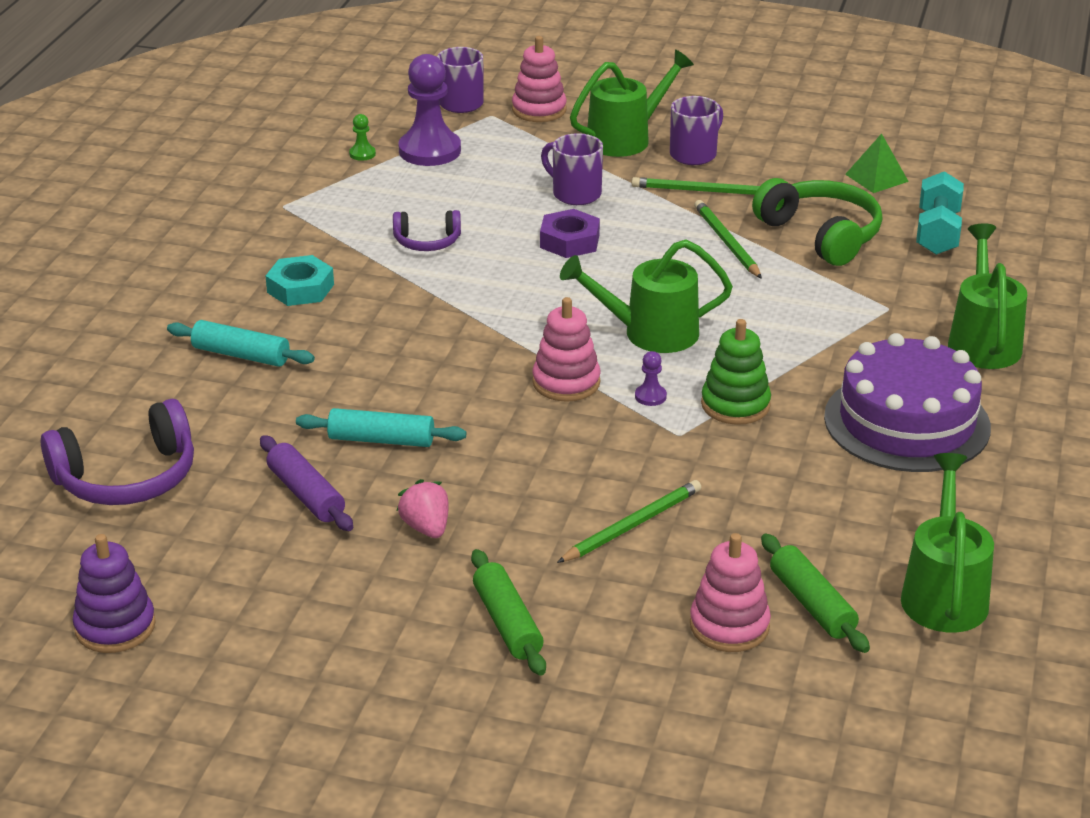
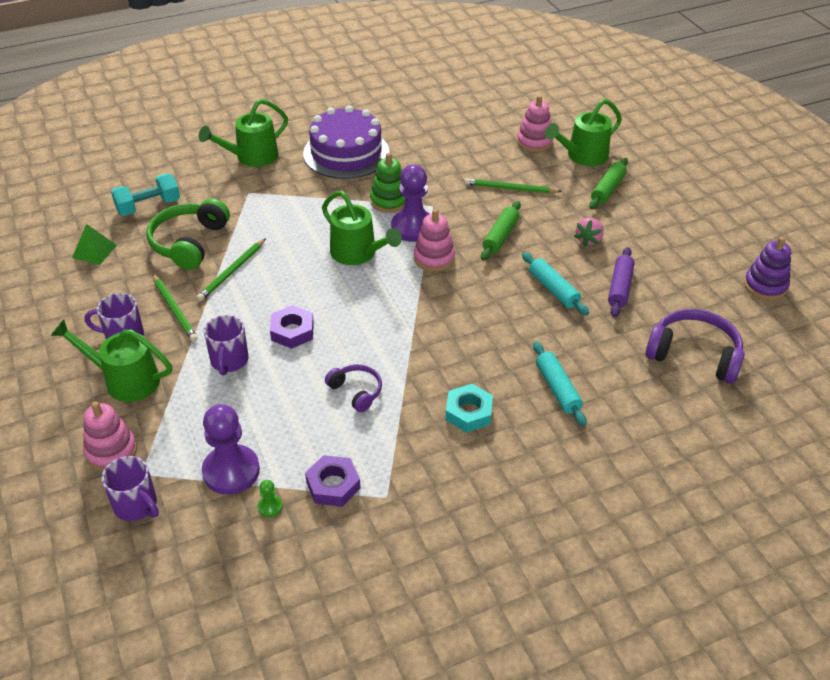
camera: 130 degrees left, 10 degrees up
purple pawn [635,351,667,406] -> purple pawn [391,164,430,242], size x2.38
green rolling pin [761,534,870,653] -> green rolling pin moved to [481,201,521,261]
green watering can [901,453,994,632] -> green watering can moved to [545,99,622,166]
none -> purple nut [305,455,361,507]

